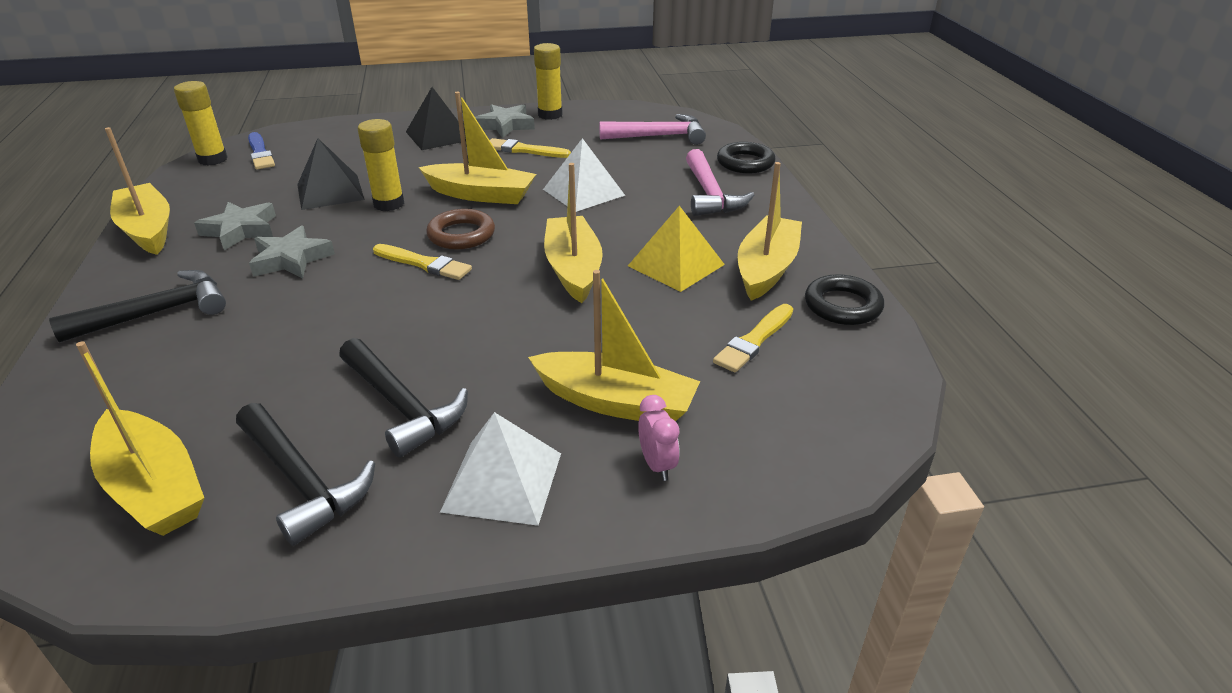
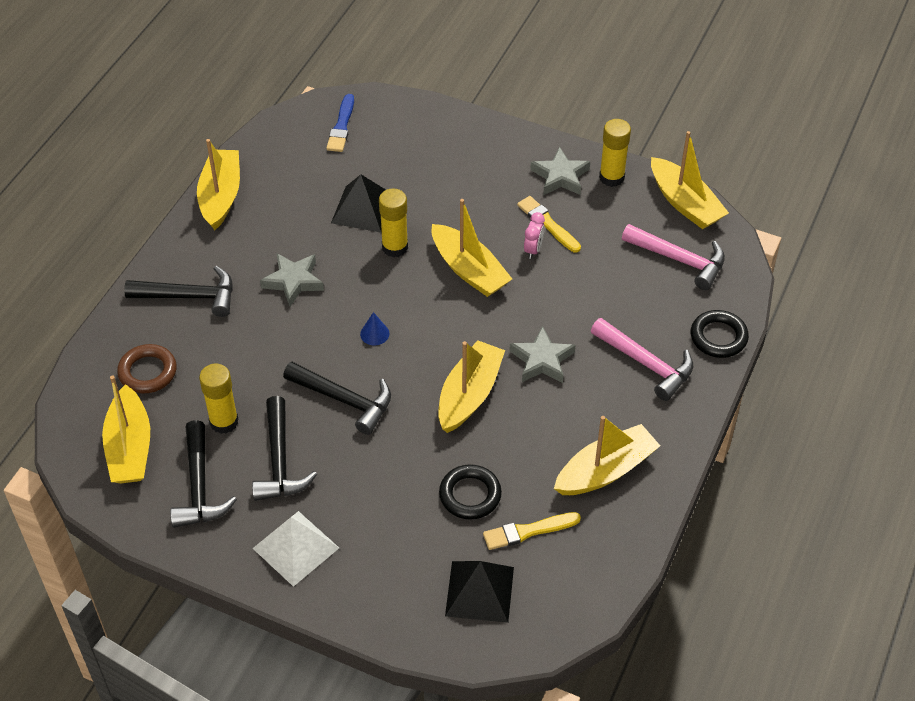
camera: 35 degrees right, 15 degrees up
yellow glue stick [174,81,228,166] -> yellow glue stick moved to [199,364,238,434]
grey star [194,202,276,250] -> grey star moved to [509,326,576,383]
yellow brush [373,244,472,280] -> blue cone [360,312,390,345]
black pyramid [406,87,466,150] -> black pyramid moved to [445,561,514,623]
brown ring [426,209,495,249] -> brown ring moved to [117,344,177,394]
yellow boat [528,270,700,422] -> yellow boat moved to [651,131,729,229]
white pyramid [543,138,625,212] -> none
yellow pyramid [628,206,725,292] -> none
pink clock [638,395,680,481] -> pink clock moved to [524,212,545,259]
pink hammer [686,149,755,216] -> pink hammer turned 75 degrees counterclockwise [591,318,693,401]
black ring [805,274,884,325] -> black ring moved to [439,464,502,520]
none -> black hammer [283,362,391,435]

